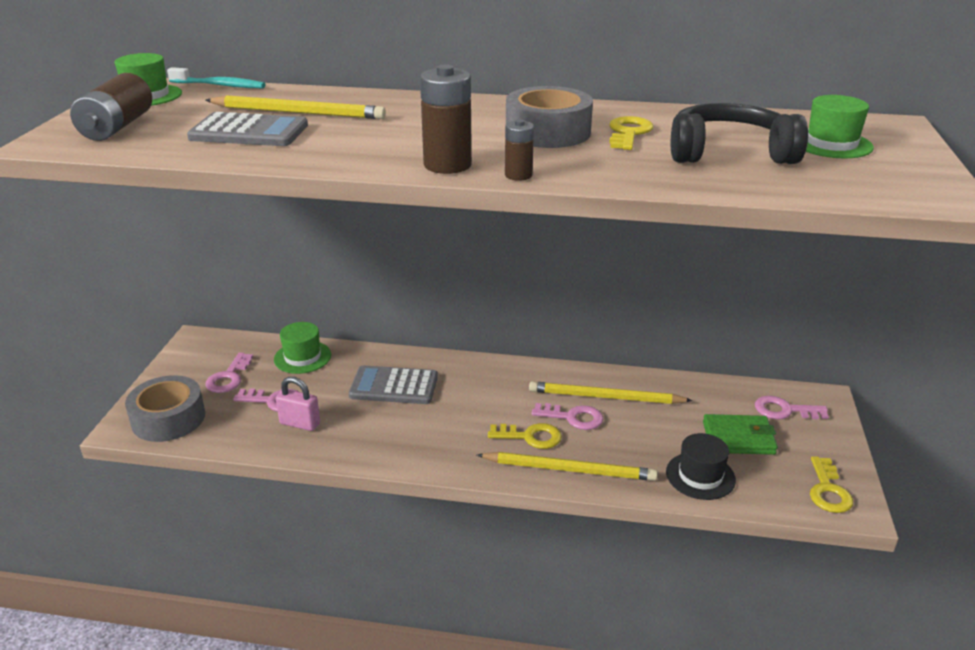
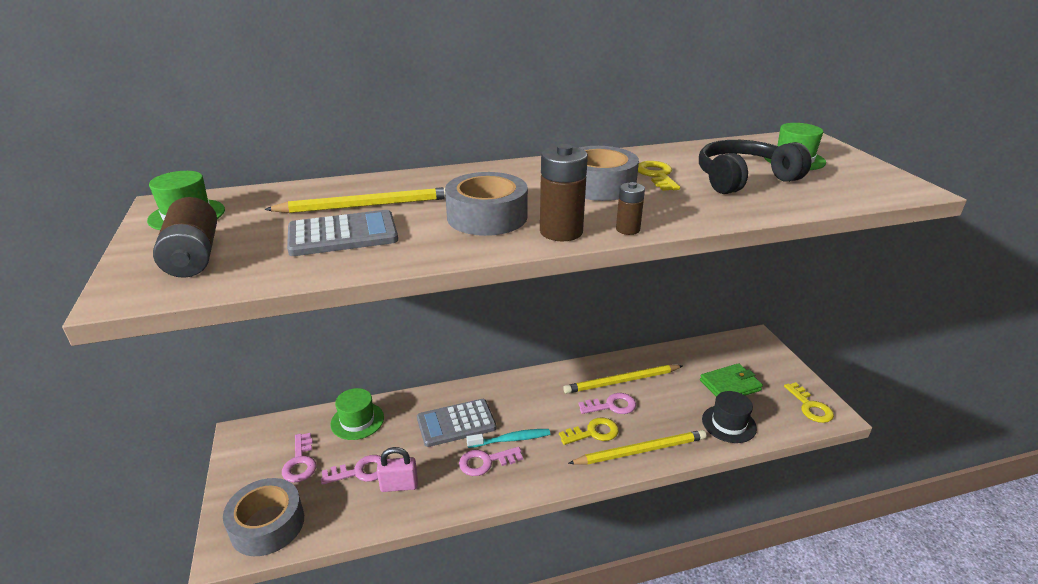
camera: 25 degrees left, 0 degrees up
turquoise toothbrush [167,67,265,88] -> turquoise toothbrush moved to [466,429,550,448]
pink key [755,396,829,419] -> pink key moved to [459,447,523,476]
none -> grey tape [445,172,528,236]

